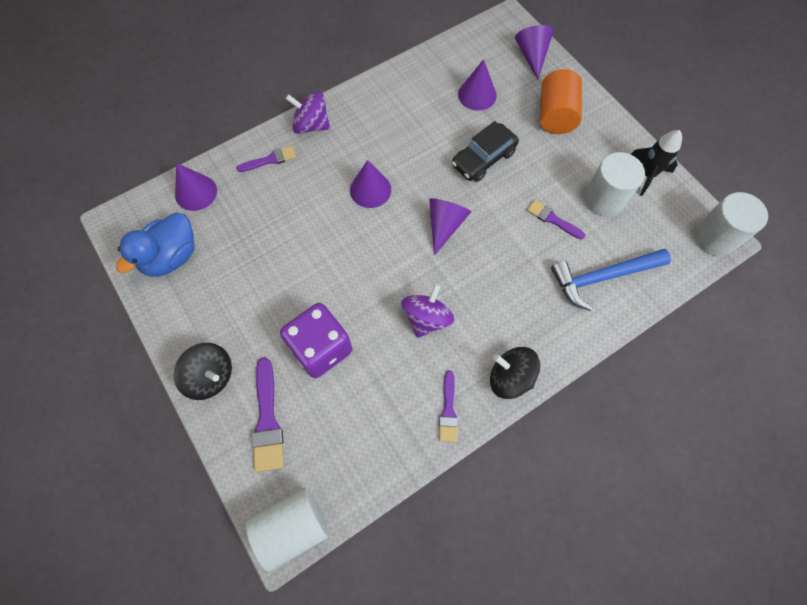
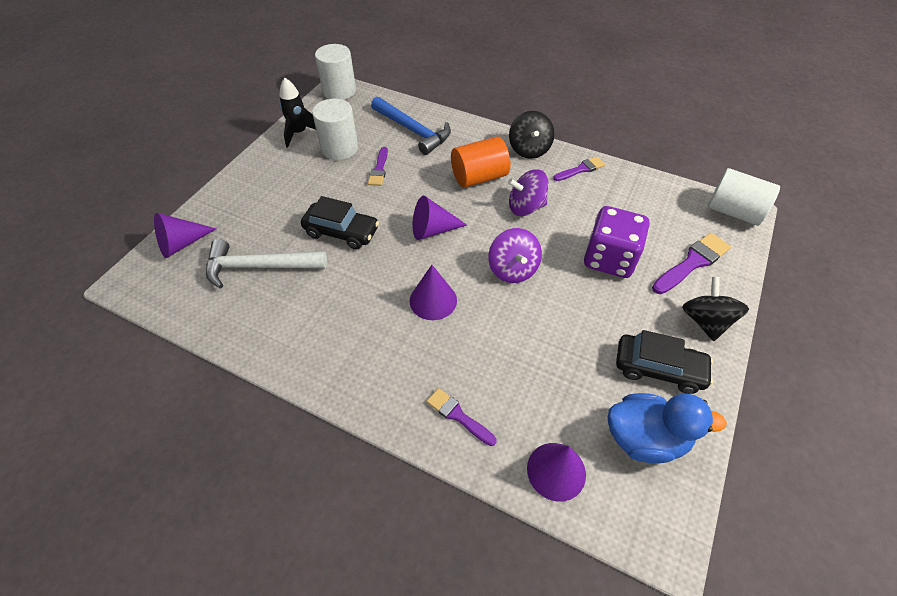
camera: 120 degrees left, 15 degrees down
purple spinning top [286,91,330,134] -> purple spinning top moved to [488,228,542,283]
purple cone [458,59,497,111] -> white hammer [206,239,327,288]
orange cylinder [540,69,582,134] -> orange cylinder moved to [451,136,510,188]
none -> black car [616,330,713,394]

